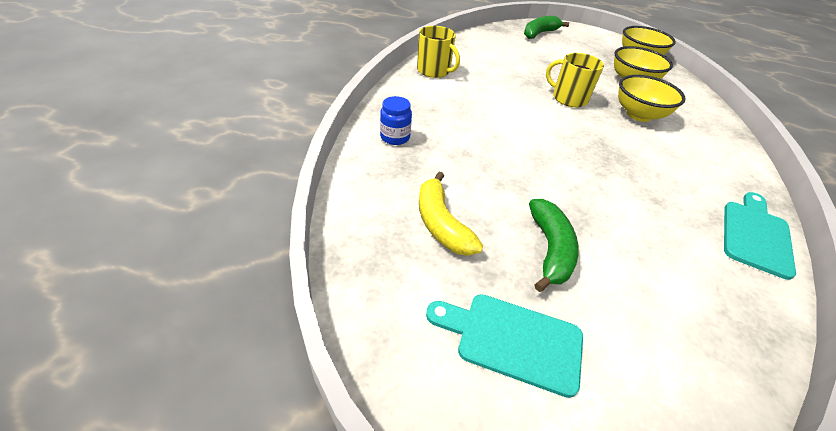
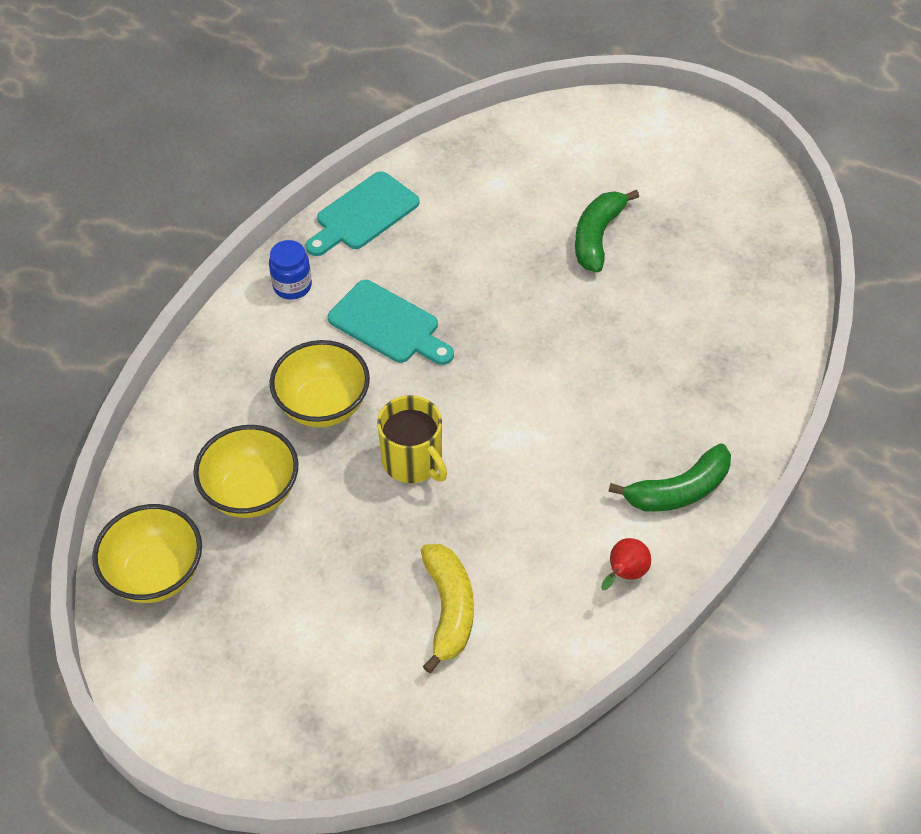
camera: 160 degrees left, 10 degrees up
blue jar [380,96,412,145] -> blue jar moved to [269,240,312,300]
yellow mug [417,26,460,78] -> red pear [601,538,651,590]
yellow banana [419,172,483,256] -> yellow banana moved to [421,544,474,673]
turquoise cutting board [426,294,583,398] -> turquoise cutting board moved to [328,280,454,365]
green banana [524,16,569,39] -> green banana moved to [608,443,731,512]

